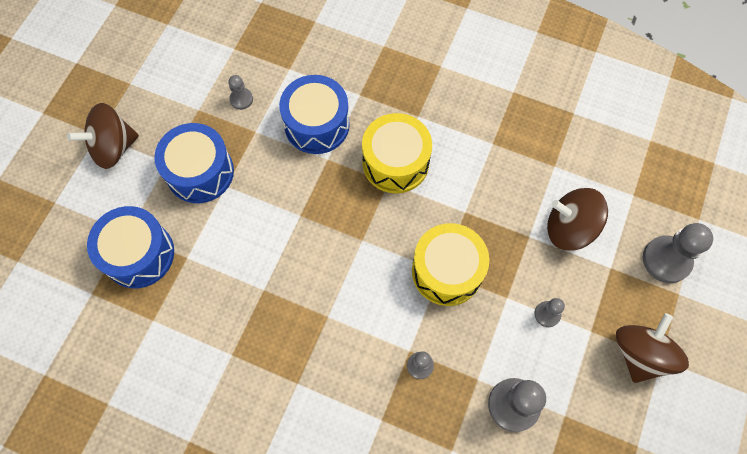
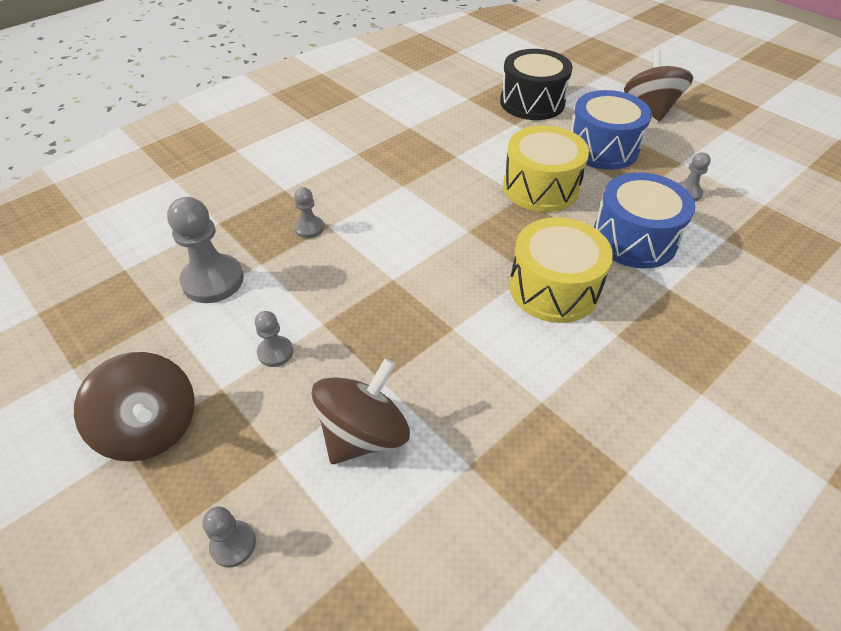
camera: 115 degrees right, 20 degrees down
blue drum [87,206,174,288] -> black drum [500,49,573,120]
yellow drum [412,223,489,306] -> yellow drum moved to [503,126,589,212]
grey pawn [643,223,713,283] -> grey pawn [202,506,256,567], size x0.53

